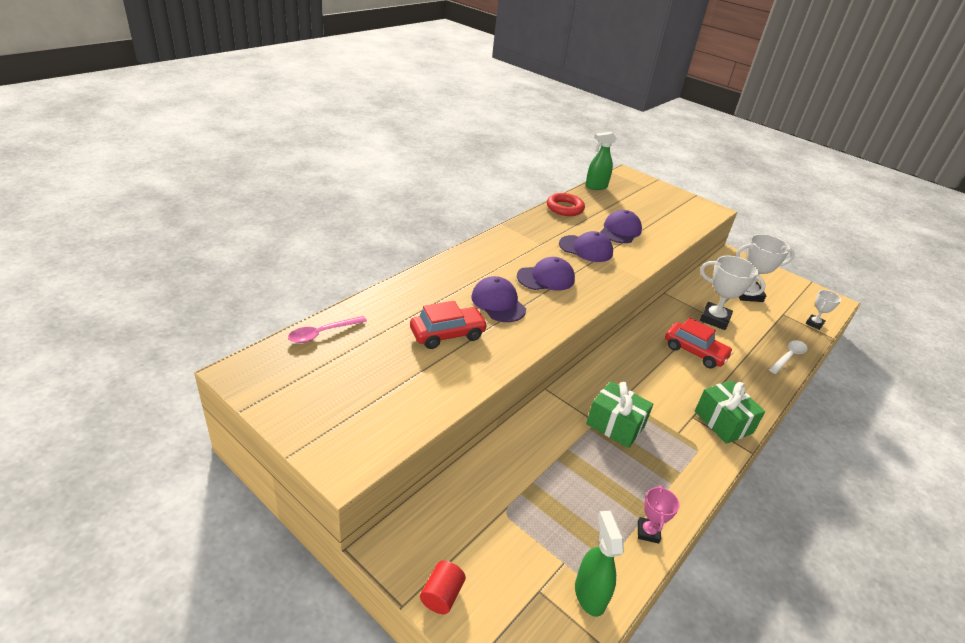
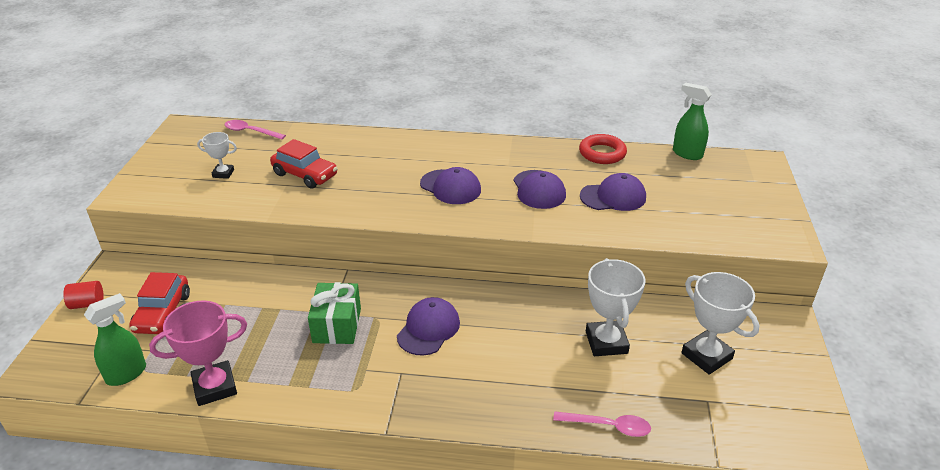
camera: 60 degrees right, 0 degrees up
purple cap [471,276,526,322] -> purple cap moved to [397,297,460,356]
pink trophy [638,485,680,544] -> pink trophy [149,300,247,406], size x1.80
red car [665,318,734,368] -> red car moved to [129,272,190,334]
green gift [695,380,765,444] -> none
white spoon [769,340,807,374] -> pink spoon [553,411,651,437]
white trophy [806,290,841,330] -> white trophy moved to [197,132,237,179]

